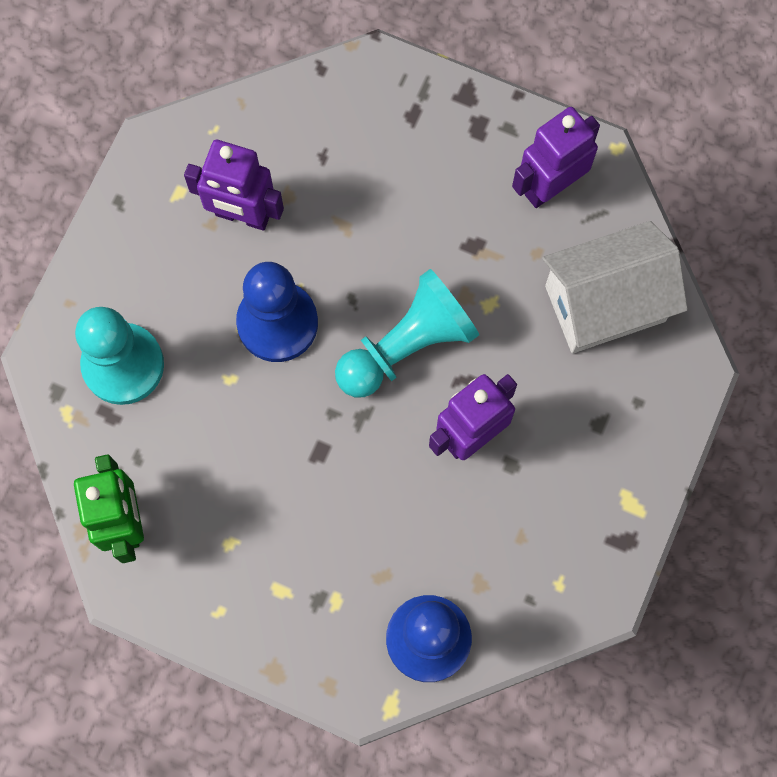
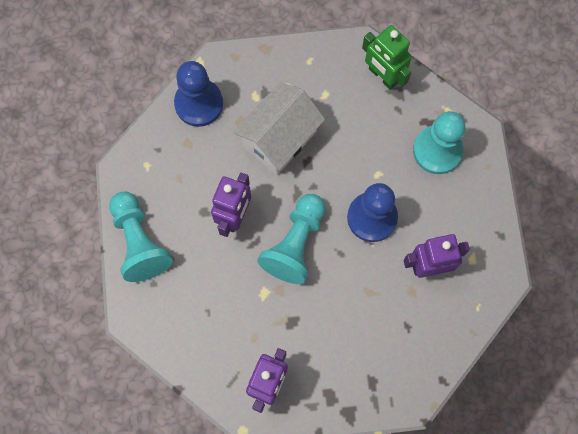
camera: 150 degrees right, 0 degrees up
white house [542,221,688,353] -> white house moved to [233,82,325,175]
none -> turquoise pawn [109,192,173,282]

